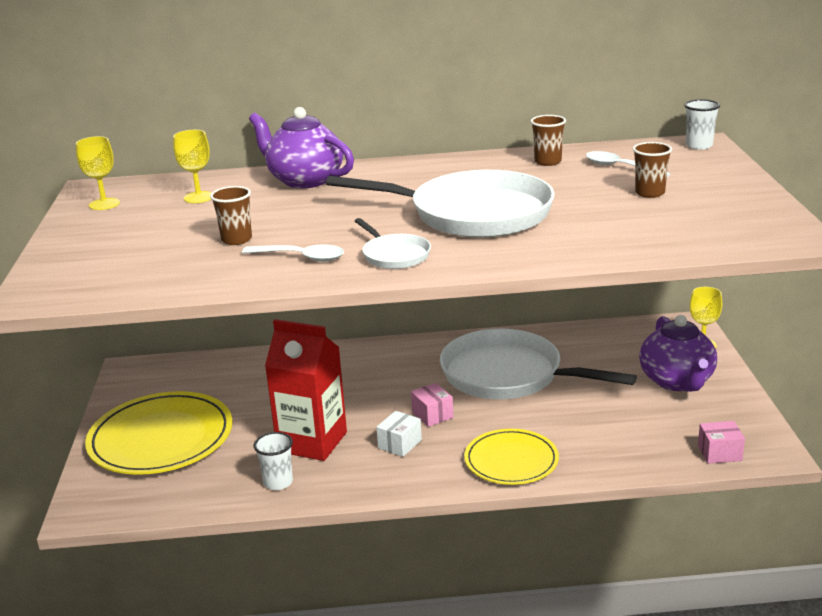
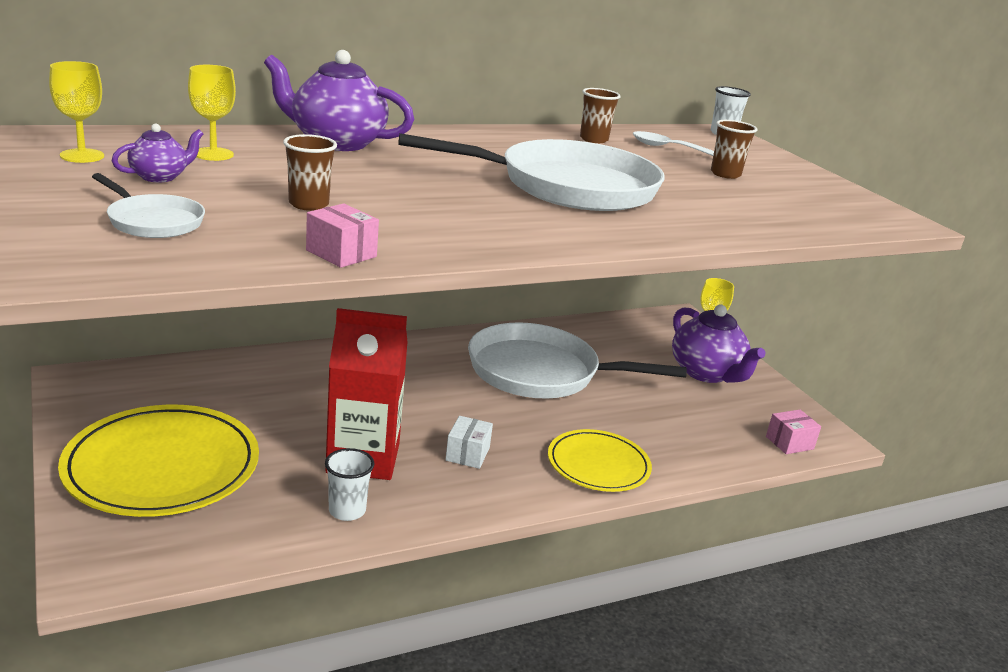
camera: 25 degrees left, 0 degrees up
white spoon [242,244,344,262] -> none
white pan [355,218,431,269] -> white pan moved to [92,173,205,238]
pink box [411,383,453,427] -> pink box moved to [306,203,379,268]
none -> purple teapot [112,124,203,183]

